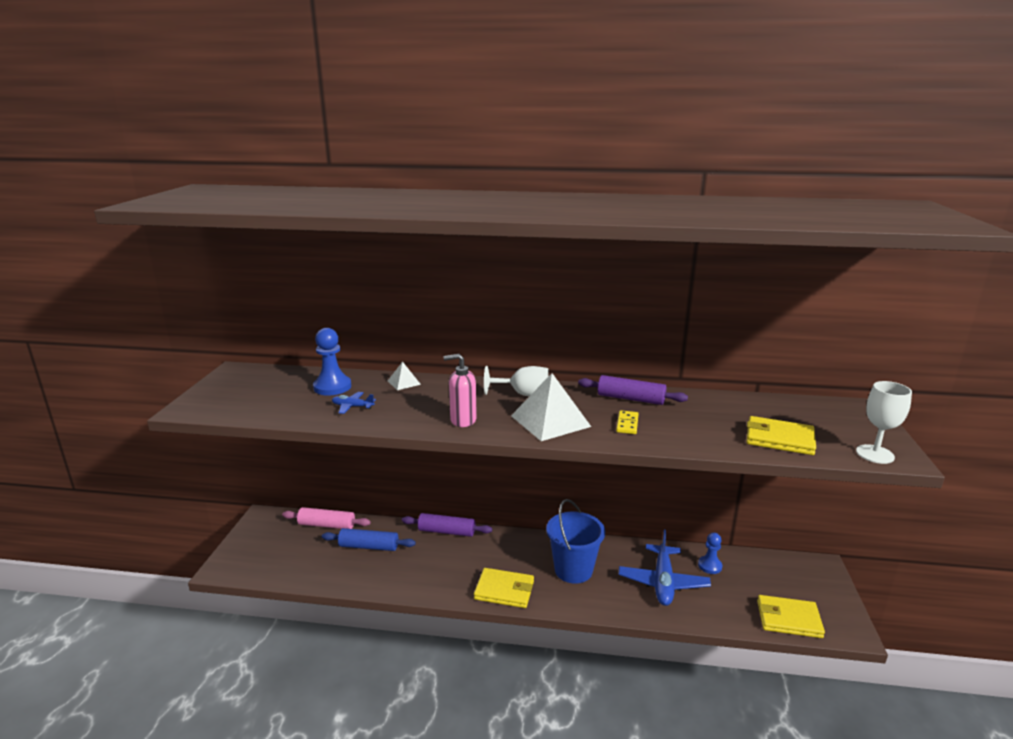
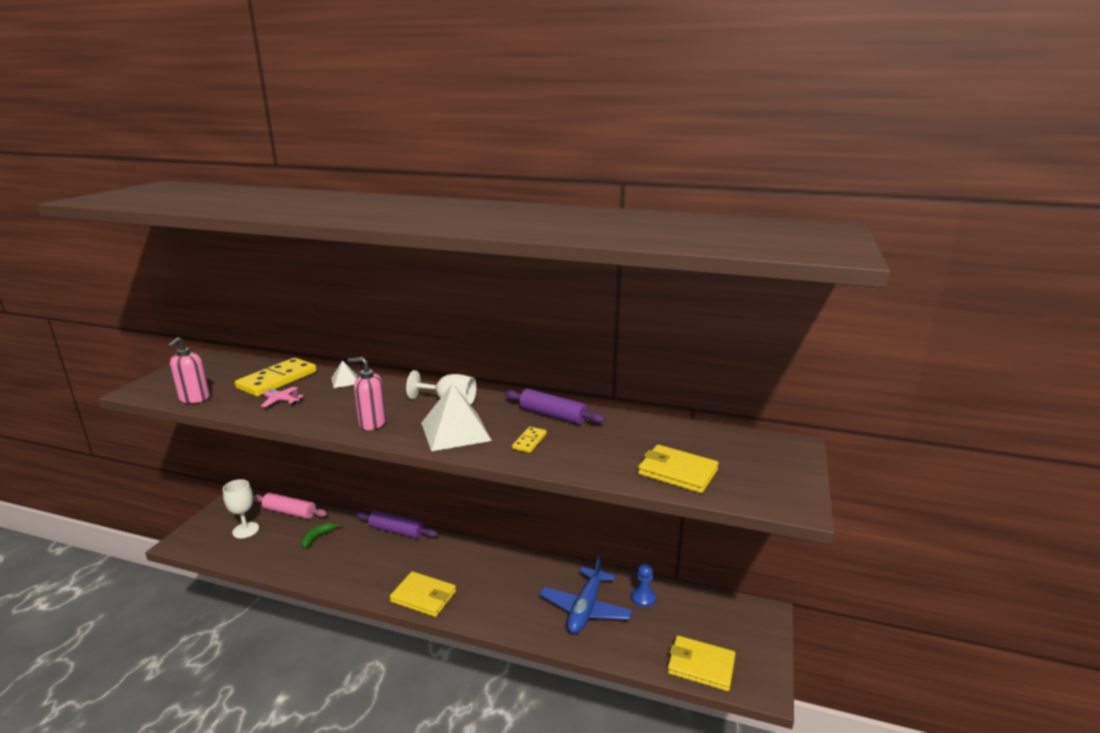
camera: 10 degrees right, 0 degrees up
blue pawn [313,328,351,396] -> yellow domino [235,358,317,397]
blue rolling pin [322,528,416,551] -> green banana [301,522,342,548]
blue plane [332,392,376,414] -> pink plane [261,387,303,407]
blue bucket [546,499,605,584] -> none
white goblet [856,381,912,464] -> white goblet moved to [223,479,259,538]
none -> pink soap dispenser [167,337,210,403]

